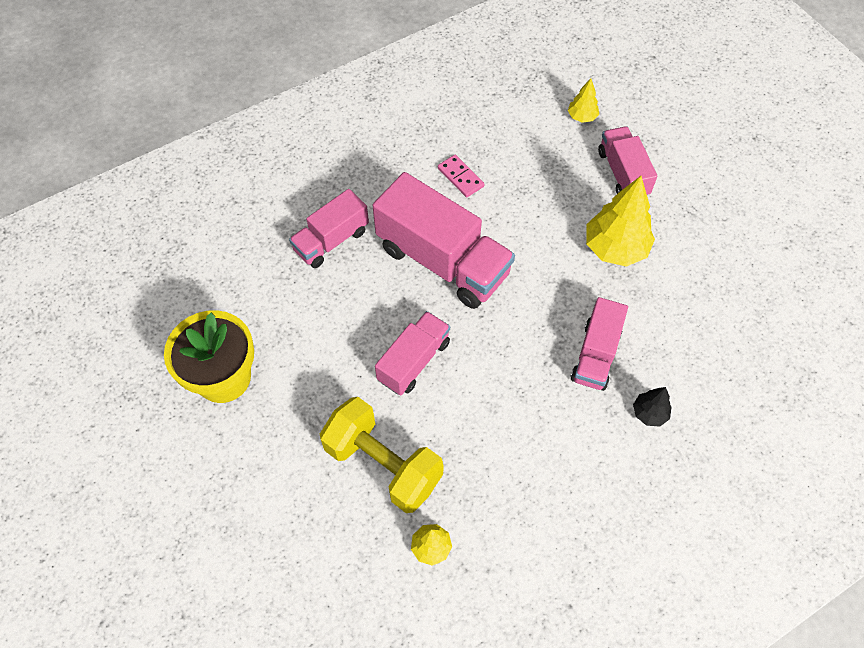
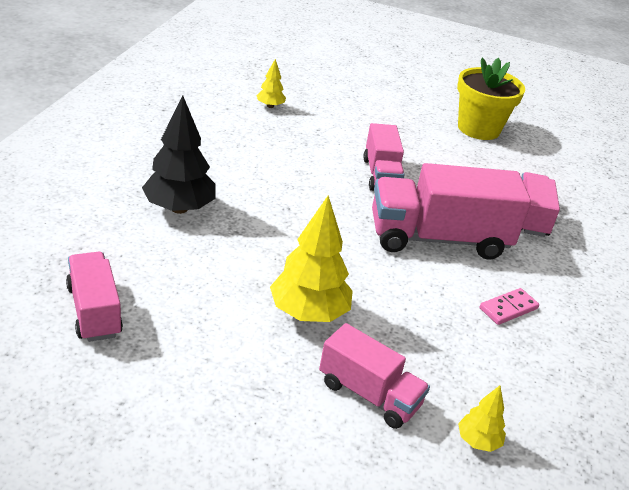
camera: 135 degrees right, 25 degrees down
yellow dumbbell [320,397,444,513] -> none
pink domino [438,155,484,197] -> pink domino turned 45 degrees counterclockwise [480,288,539,325]
pink truck [571,297,628,391] -> pink truck moved to [66,252,123,342]
black tree [633,387,672,427] -> black tree [142,96,216,214], size x1.98

